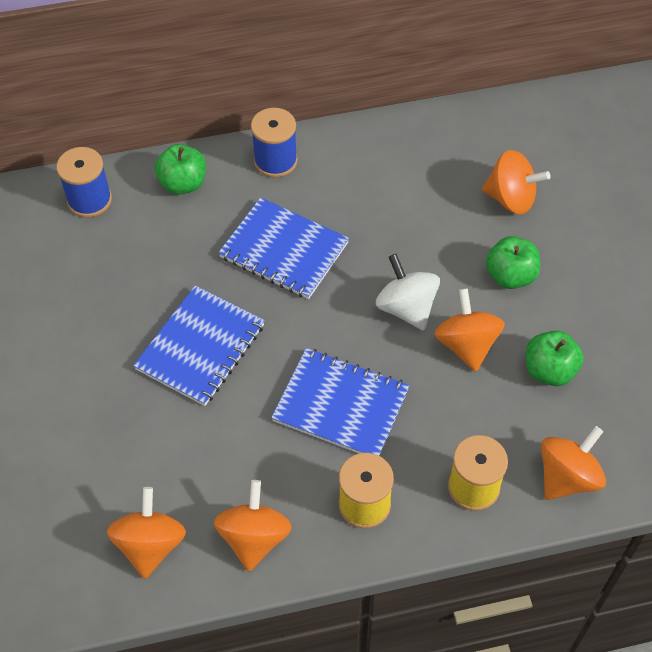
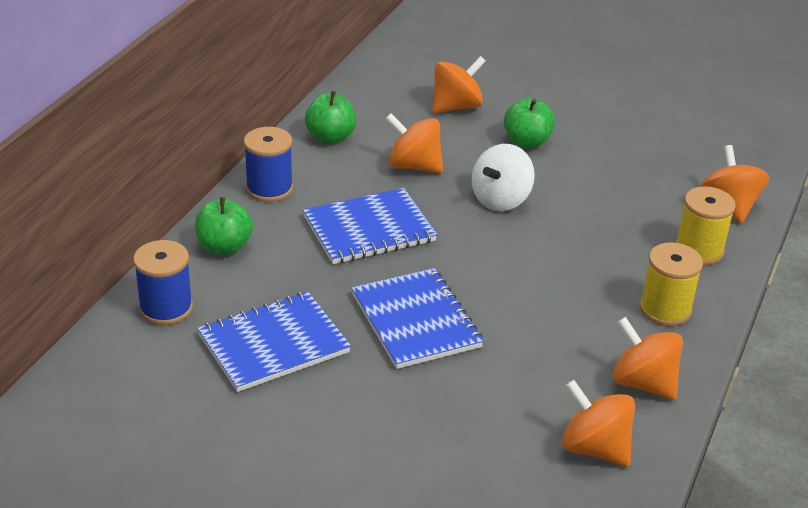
camera: 55 degrees left, 20 degrees down
blue notebook [271,348,410,456] -> blue notebook moved to [197,291,351,392]
white spinning top [376,254,440,331] -> white spinning top turned 60 degrees counterclockwise [472,144,535,211]
orange spinning top [434,288,505,372] -> orange spinning top moved to [385,113,443,173]
green apple [526,330,583,386] -> green apple moved to [305,91,356,143]

